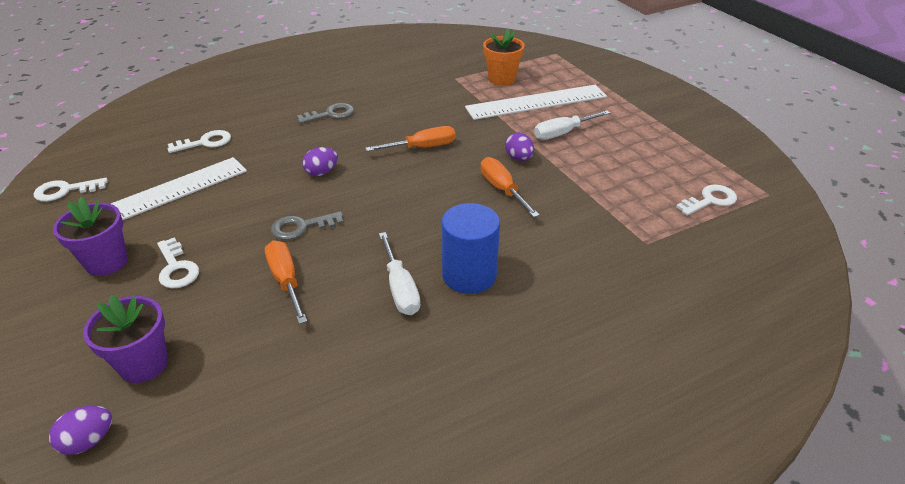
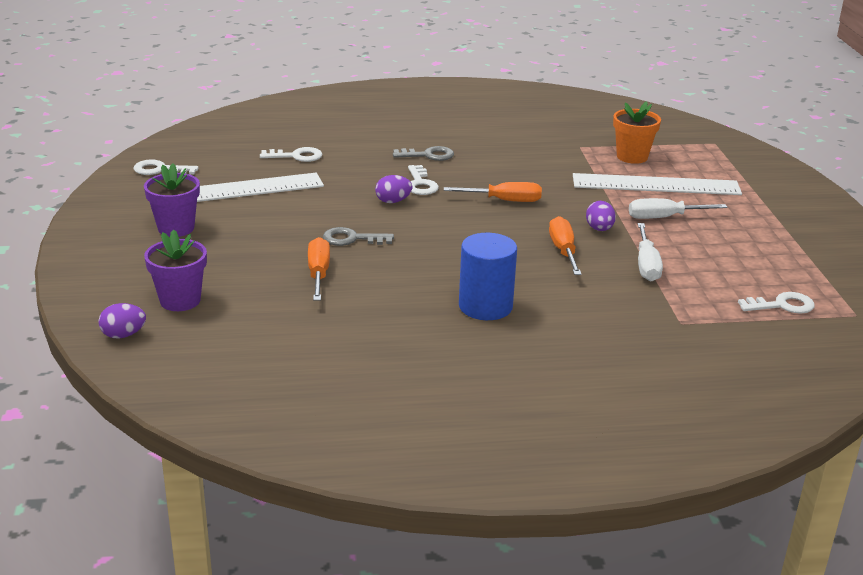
camera: 20 degrees right, 10 degrees down
white key [157,238,199,288] -> white key moved to [408,165,439,195]
white screwdriver [379,232,420,315] -> white screwdriver moved to [638,223,663,281]

